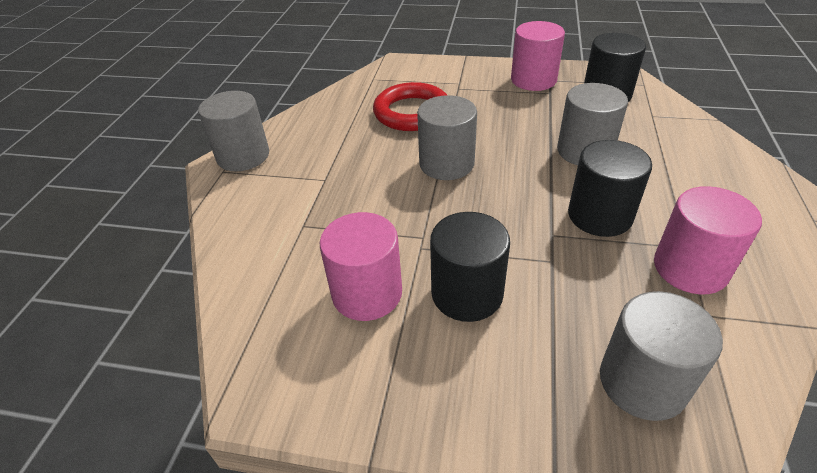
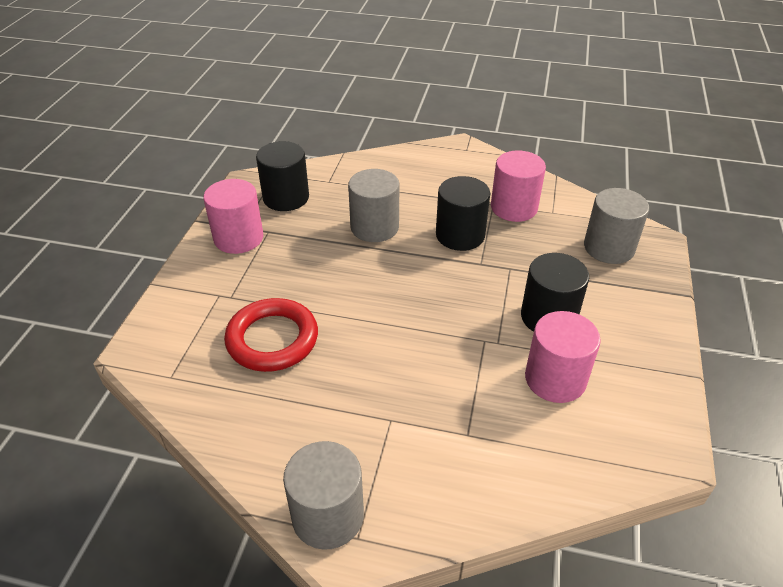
camera: 90 degrees left, 0 degrees up
grey cylinder [417,95,477,180] -> none

